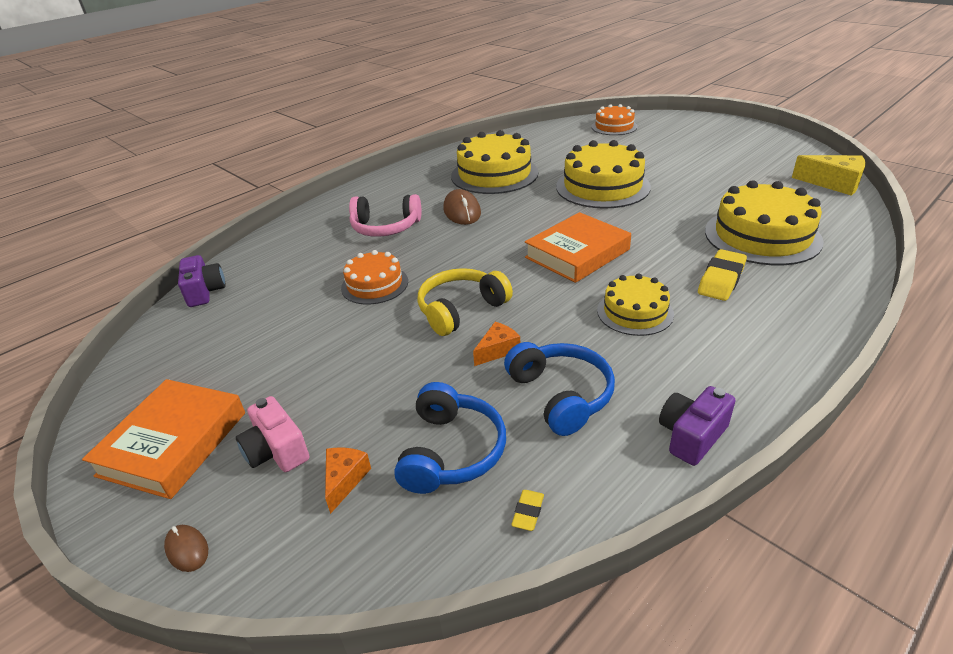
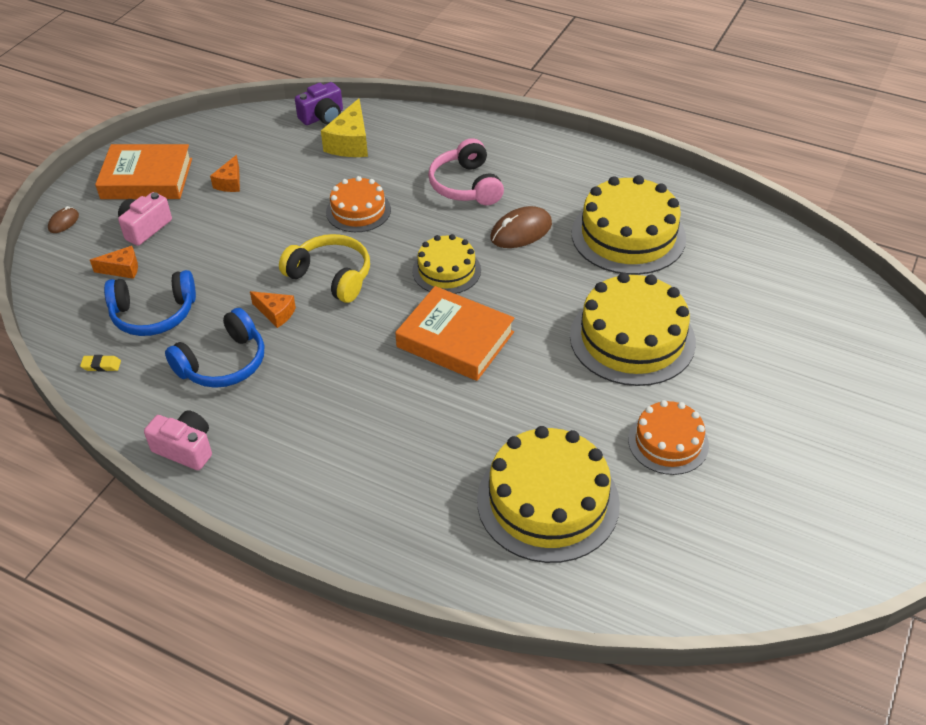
camera: 70 degrees right, 10 degrees up
orange cake [591,104,637,135] -> orange cake moved to [628,400,709,475]
yellow cake [597,274,674,336] -> yellow cake moved to [412,234,481,294]
purple camera [659,386,735,466] -> pink camera [144,410,212,470]
yellow eraser [698,249,747,301] -> none
yellow cheese [792,155,866,196] -> yellow cheese moved to [321,98,368,157]
none -> orange cheese [210,155,240,192]

